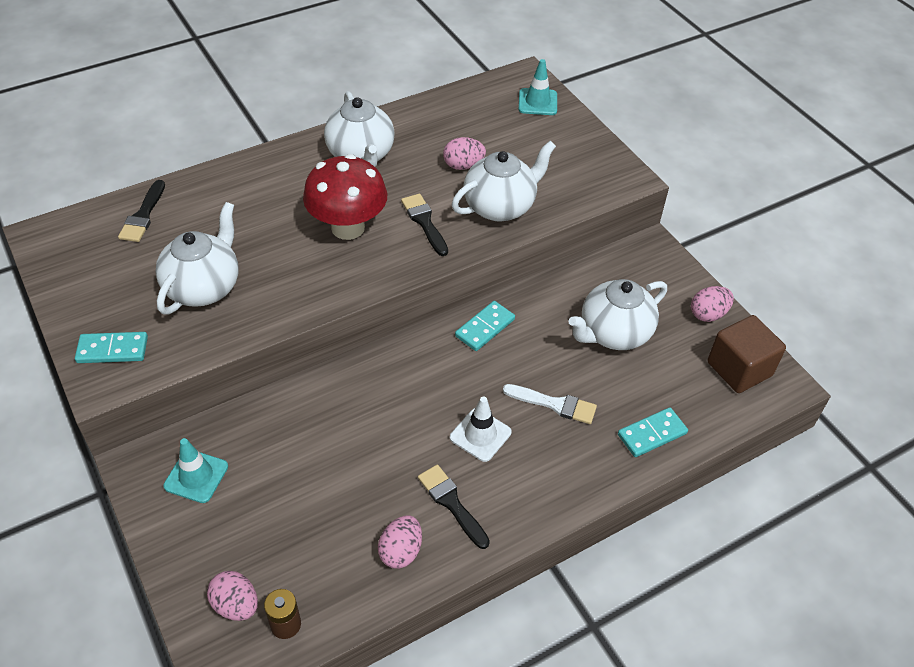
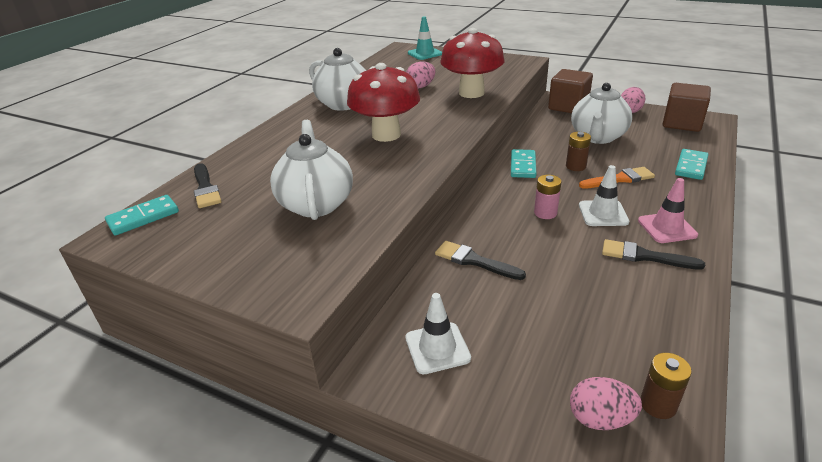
camera: 30 degrees left, 15 degrees down
turquoise domino [75,332,148,363] -> turquoise domino moved to [105,195,179,235]
turquoise traffic cone [163,438,228,503] -> white traffic cone [405,293,471,374]
pink egg [378,515,422,569] -> none
black brush [401,194,448,256] -> black brush moved to [435,241,526,280]
white teapot [452,141,556,221] -> red mushroom [440,28,505,98]
white brush [503,384,597,424] -> orange brush [579,167,655,189]
none -> pink battery [534,175,562,219]
none -> brown cube [548,69,593,113]
none -> brown battery [566,132,591,171]
none -> pink traffic cone [638,178,698,243]

